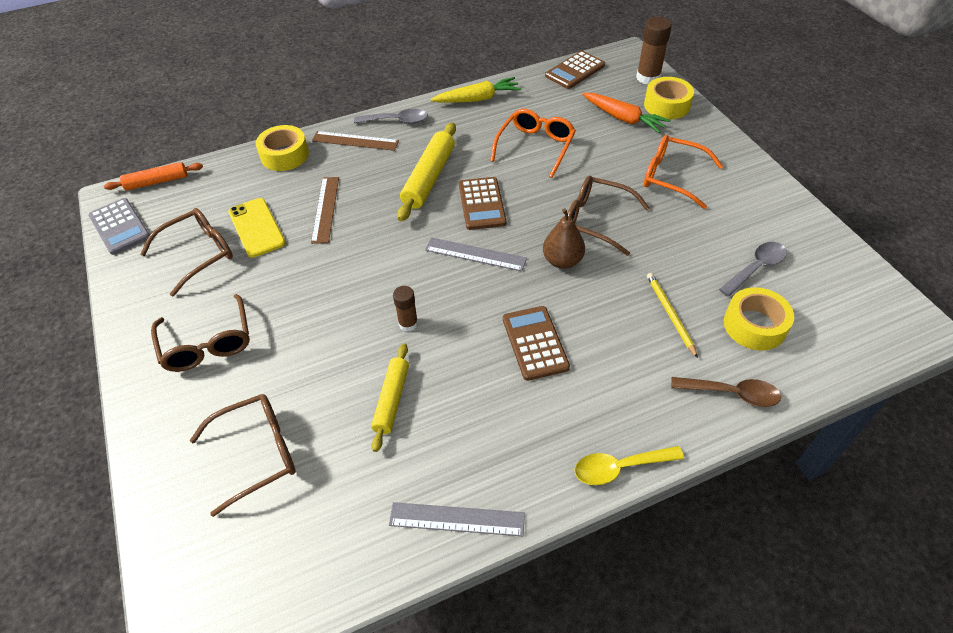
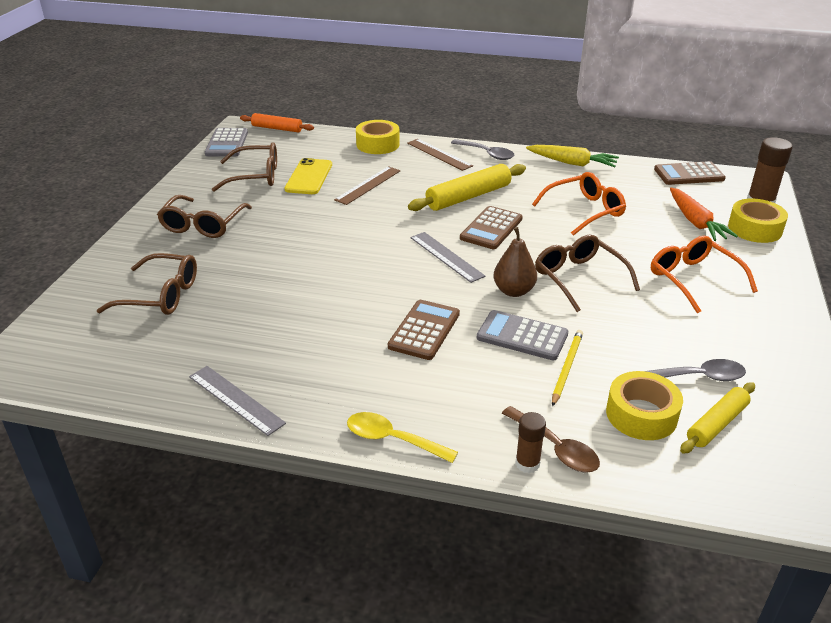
camera: 35 degrees right, 15 degrees down
yellow rolling pin [371,343,409,452] -> yellow rolling pin moved to [680,382,755,454]
brown glue stick [393,286,418,332] -> brown glue stick moved to [515,412,546,473]
none -> grey calculator [477,310,568,360]

